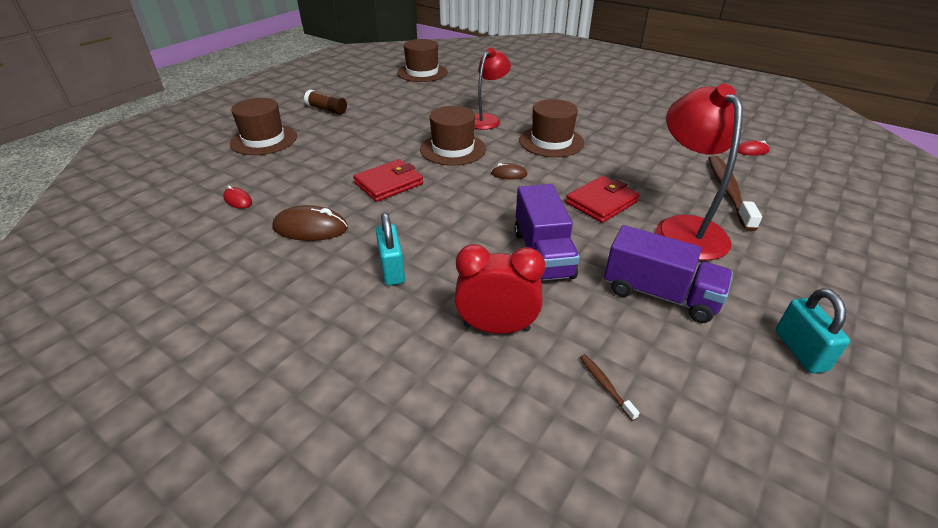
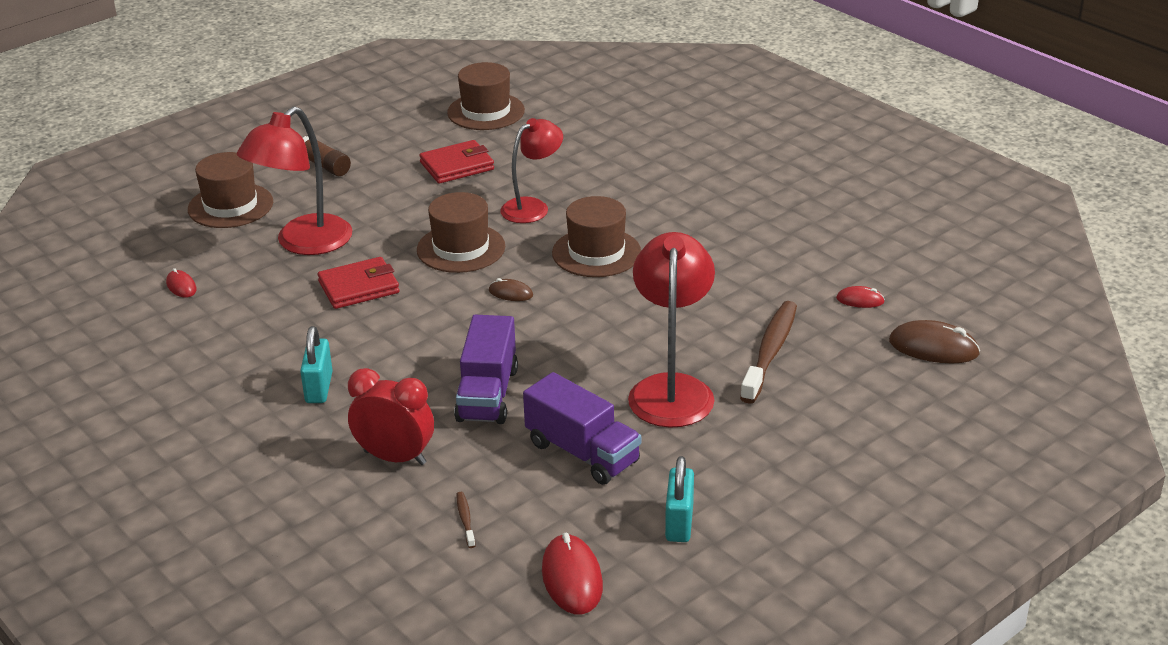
camera: 15 degrees right, 5 degrees down
brown mouse [272,205,348,241] -> brown mouse moved to [889,320,980,363]
red wallet [566,176,640,223] -> red wallet moved to [419,140,494,184]
none -> red lamp [237,106,352,255]
none -> red mouse [542,533,603,614]

